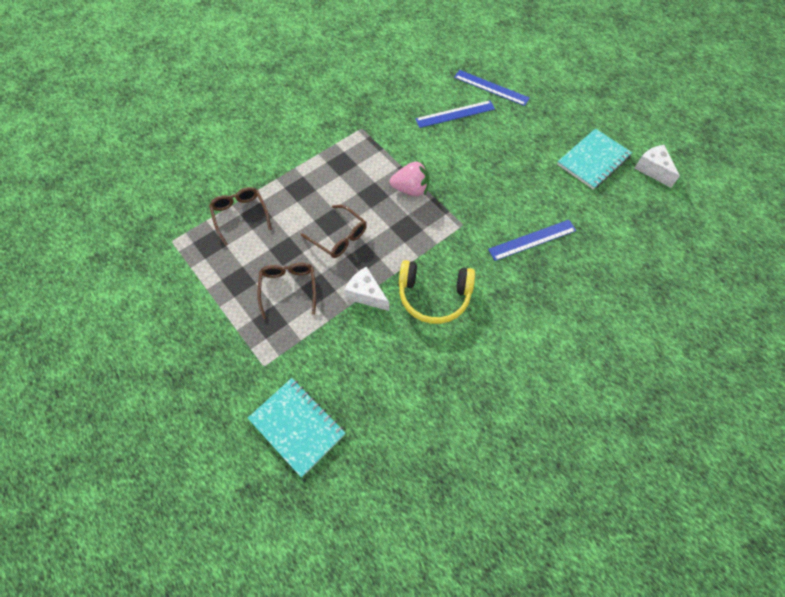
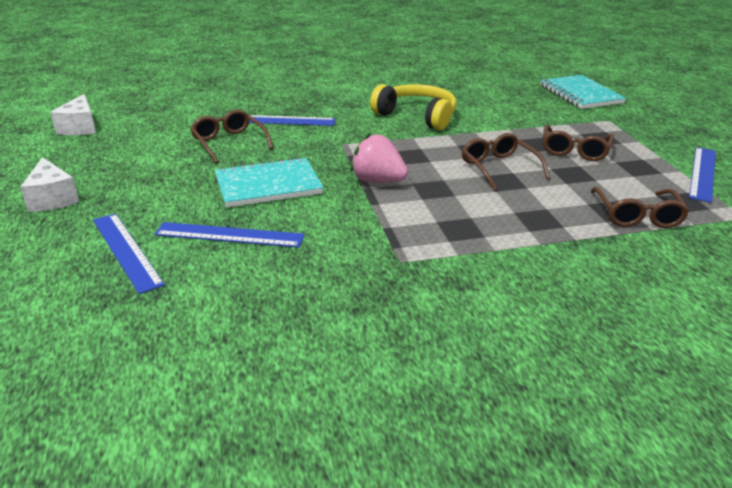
camera: 155 degrees left, 30 degrees down
white cheese [344,266,389,311] -> white cheese moved to [20,157,79,212]
turquoise notebook [557,129,632,190] -> turquoise notebook moved to [215,157,324,208]
none -> brown glasses [190,109,273,163]
none -> blue ruler [689,147,716,203]

